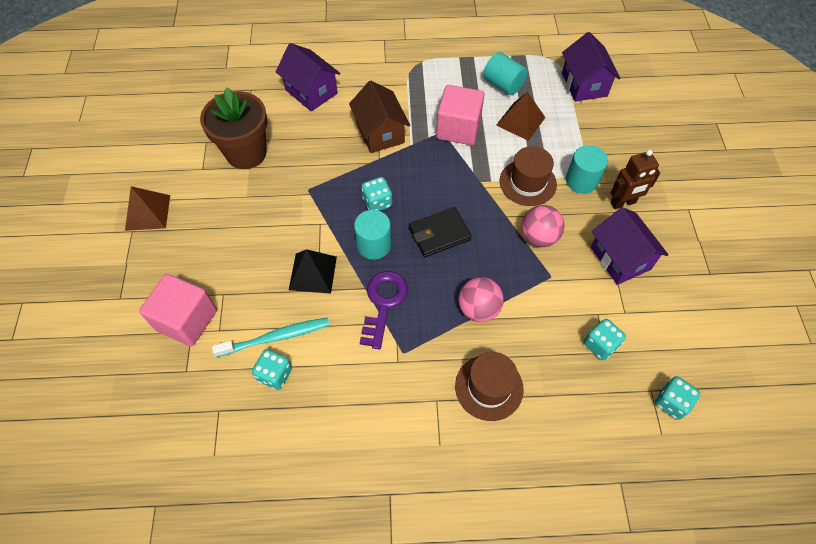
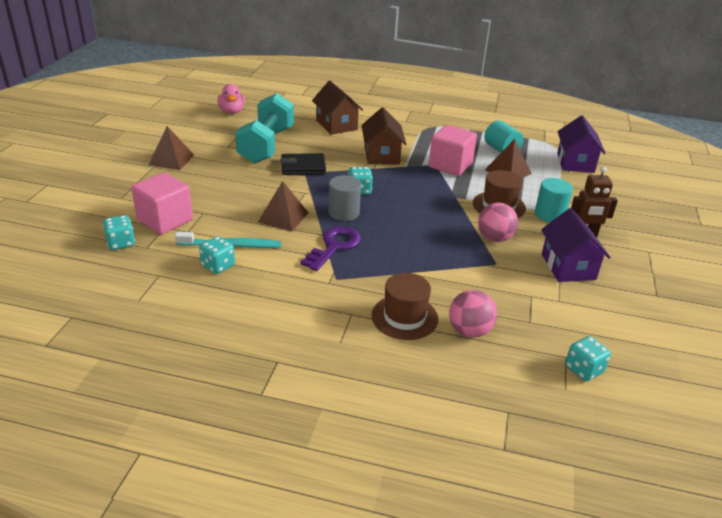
camera: 15 degrees right, 25 degrees down
brown flower pot [200,87,267,169] -> turquoise dumbbell [235,93,294,164]
purple house [276,43,341,111] -> brown house [312,81,363,135]
black pyramid [289,249,337,294] -> brown pyramid [258,181,309,231]
turquoise cylinder [354,210,391,260] -> grey cylinder [328,175,361,221]
black wallet [409,207,472,257] -> black wallet moved to [280,153,326,175]
pink ball [458,277,504,322] -> pink ball moved to [449,290,497,337]
turquoise dice [584,319,626,360] -> turquoise dice moved to [103,215,135,250]
none -> pink duck [218,84,245,114]

